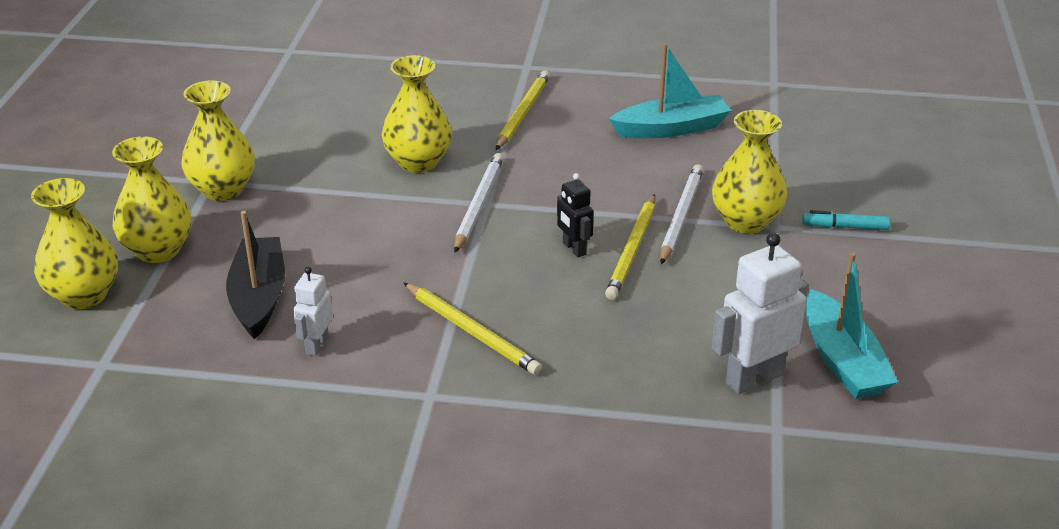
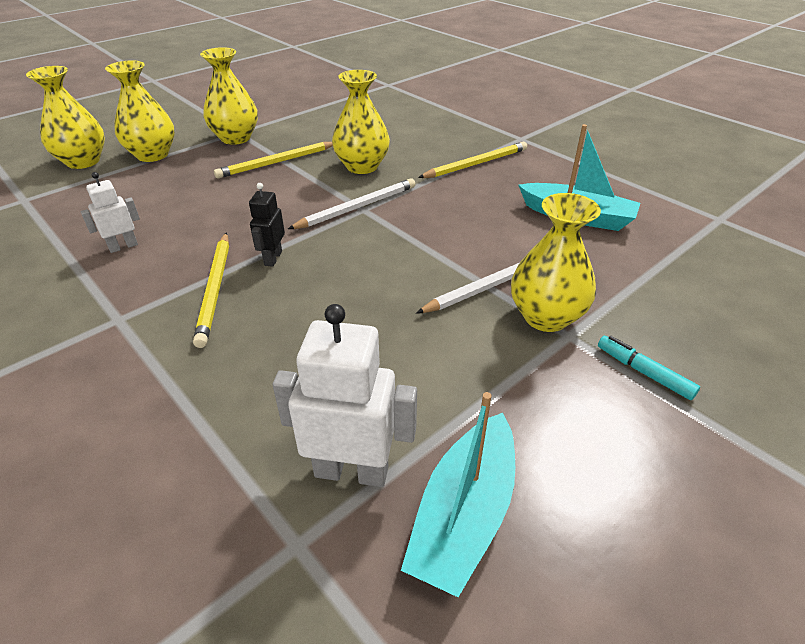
camera: 40 degrees right, 5 degrees up
black boat [226,211,285,339] -> none
black robot [557,173,594,257] -> black robot moved to [249,183,285,267]
yellow pencil [605,194,656,300] -> yellow pencil moved to [214,142,333,179]

